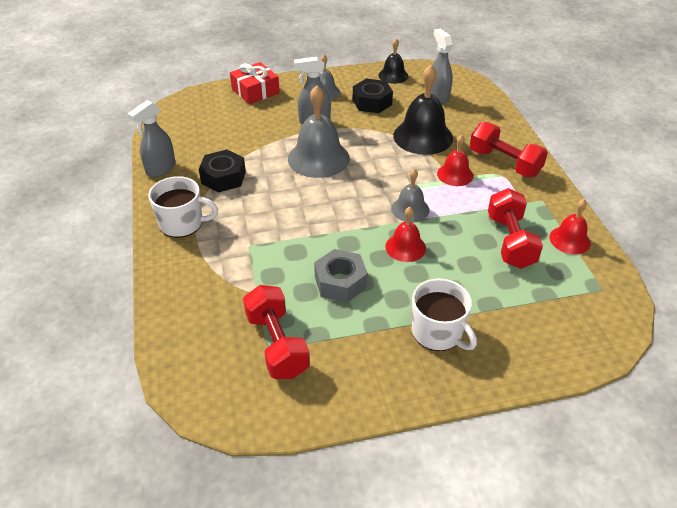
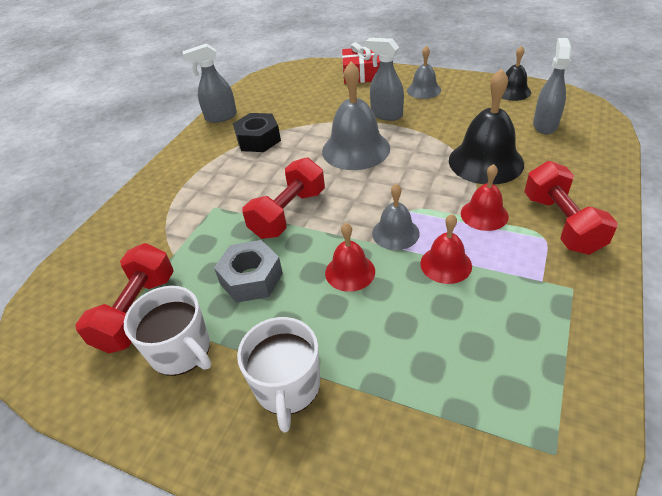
camera: 40 degrees right, 0 degrees up
white mug [148,176,218,238] -> white mug moved to [124,286,211,376]
black nut [353,79,393,113] -> none
red dumbbell [488,188,543,269] -> red dumbbell moved to [243,157,325,239]
red bell [549,199,591,254] -> red bell moved to [420,214,472,284]

